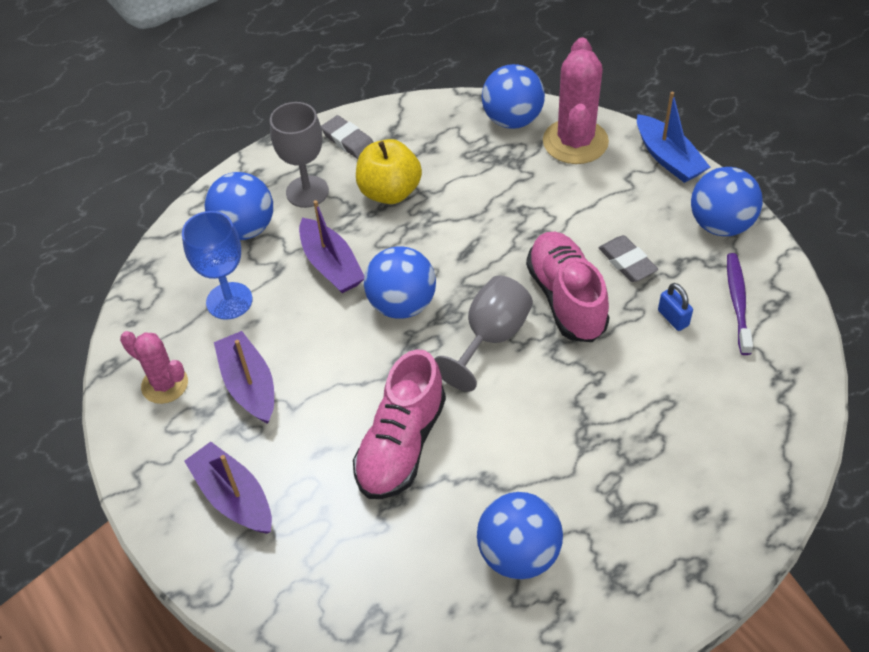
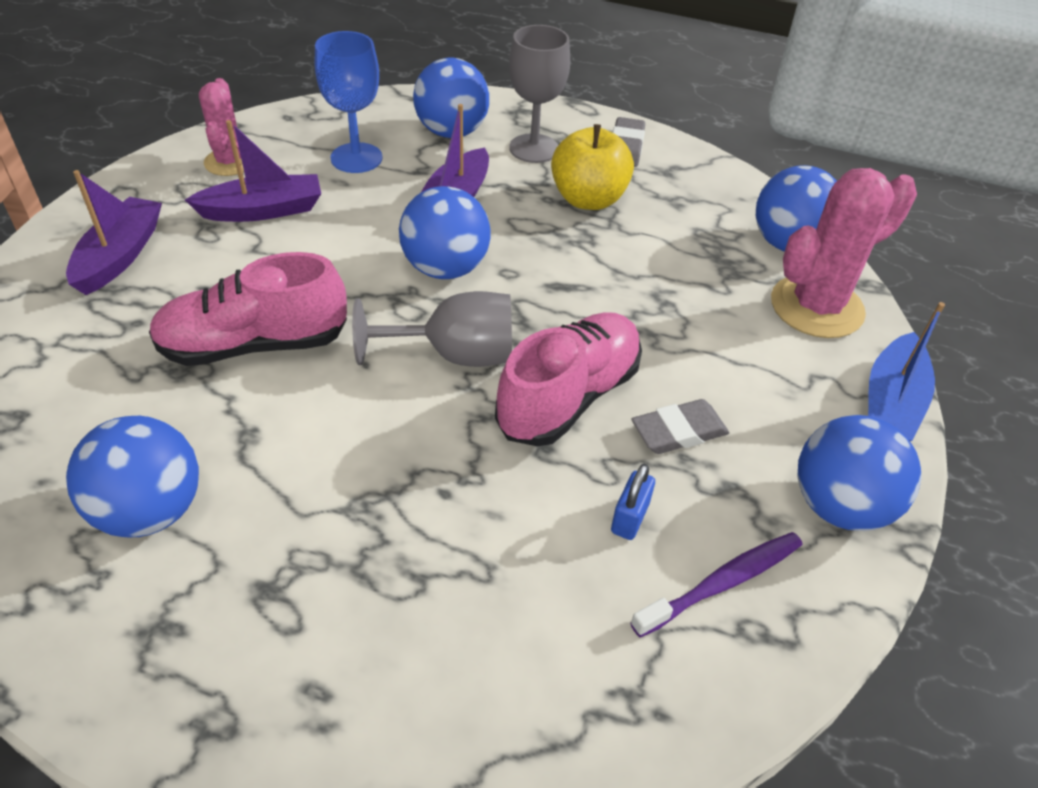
camera: 50 degrees right, 5 degrees down
purple boat [214,331,274,424] -> purple boat turned 45 degrees clockwise [185,120,321,222]
grey eraser [598,235,658,282] -> grey eraser turned 45 degrees clockwise [631,399,729,454]

